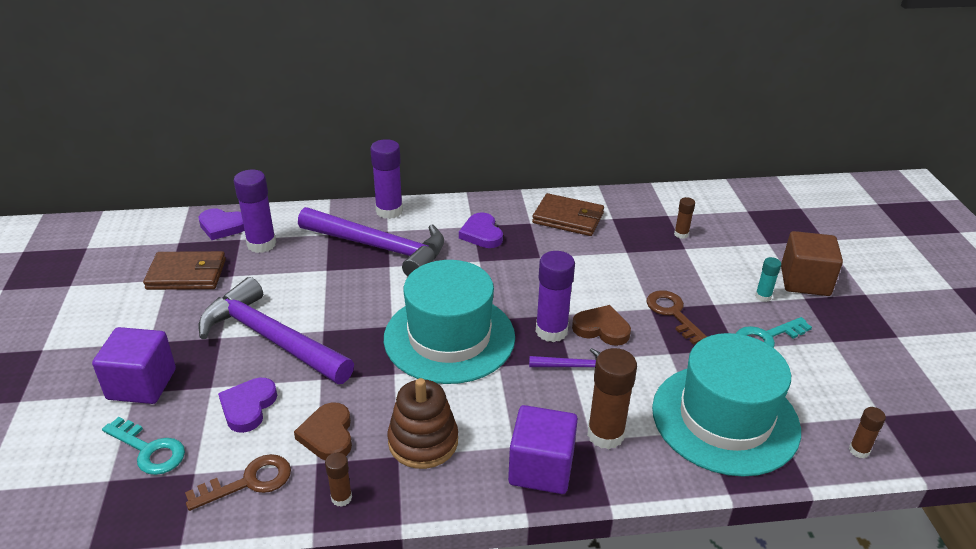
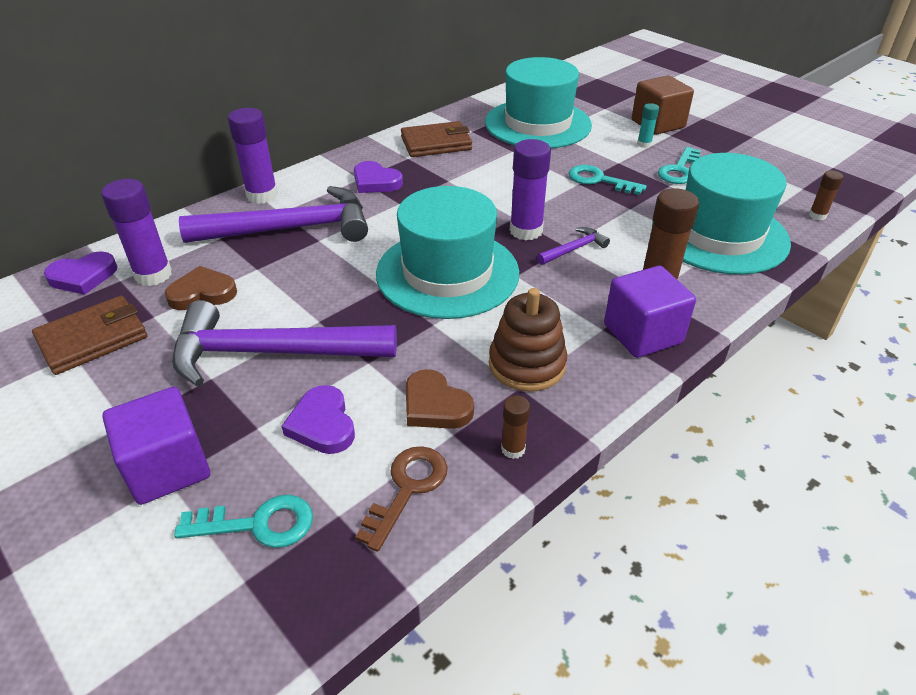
camera: 35 degrees left, 5 degrees up
brown heart [572,305,631,346] -> brown heart moved to [165,266,237,310]
brown key [646,290,707,345] -> turquoise key [568,165,647,195]
brown glue stick [674,197,695,239] -> turquoise hat [485,57,592,148]

